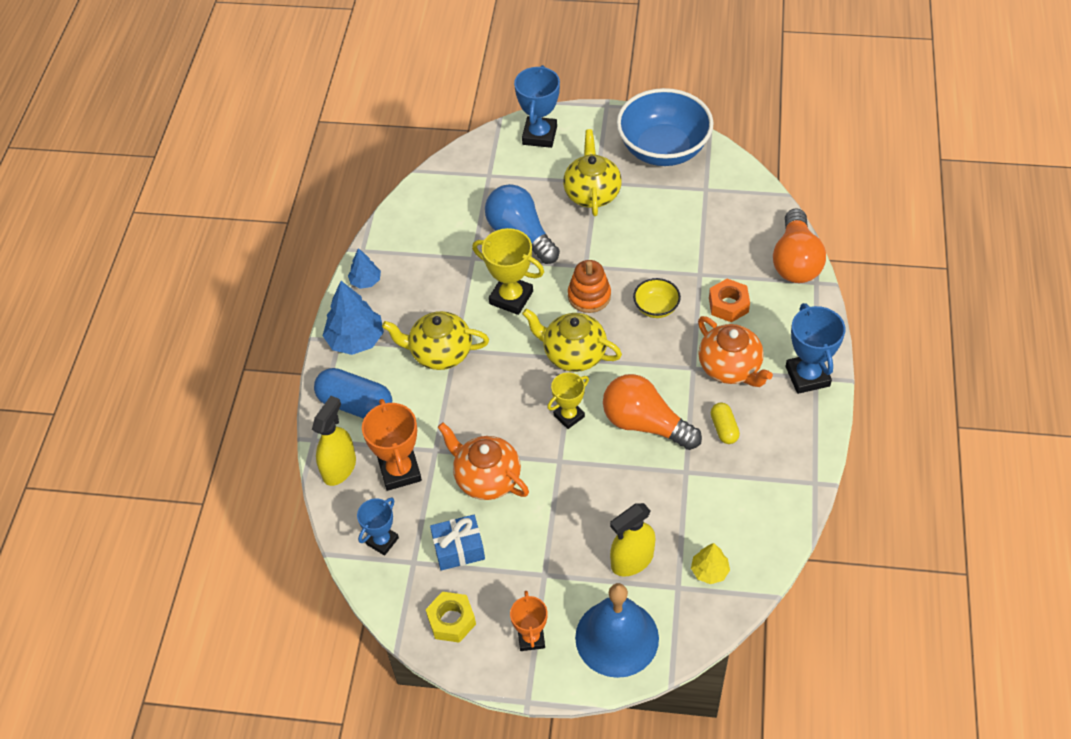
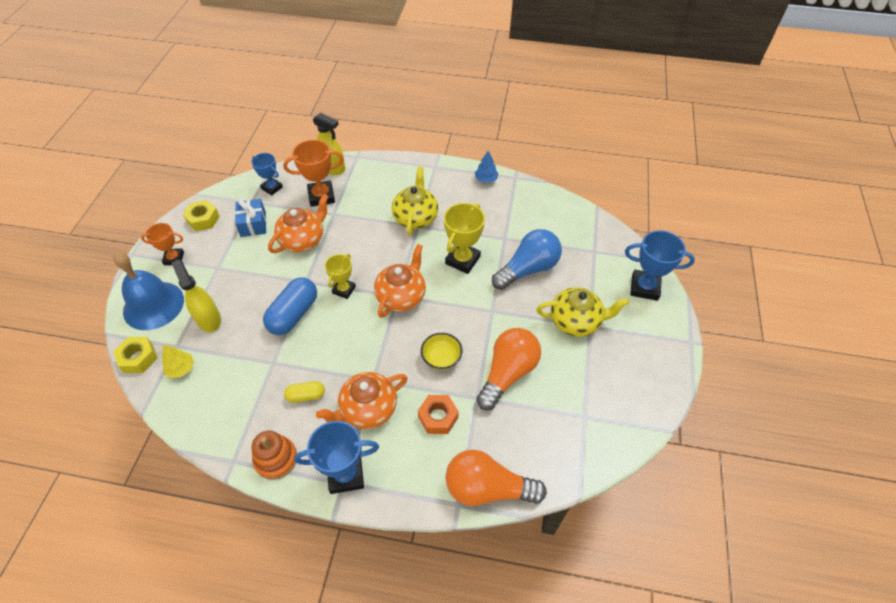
camera: 90 degrees right, 0 degrees up
blue capsule [314,368,392,419] -> blue capsule moved to [263,277,317,335]
blue tree [323,281,384,355] -> none
yellow teapot [522,308,622,372] -> orange teapot [374,244,426,318]
yellow trophy [547,372,589,429] -> yellow trophy turned 60 degrees clockwise [325,254,356,299]
orange stacking toy [568,260,611,313] -> orange stacking toy moved to [252,431,297,480]
orange light bulb [603,374,702,450] -> orange light bulb moved to [476,328,541,410]
blue bowl [617,88,714,166] -> none
none -> yellow nut [113,337,158,373]

